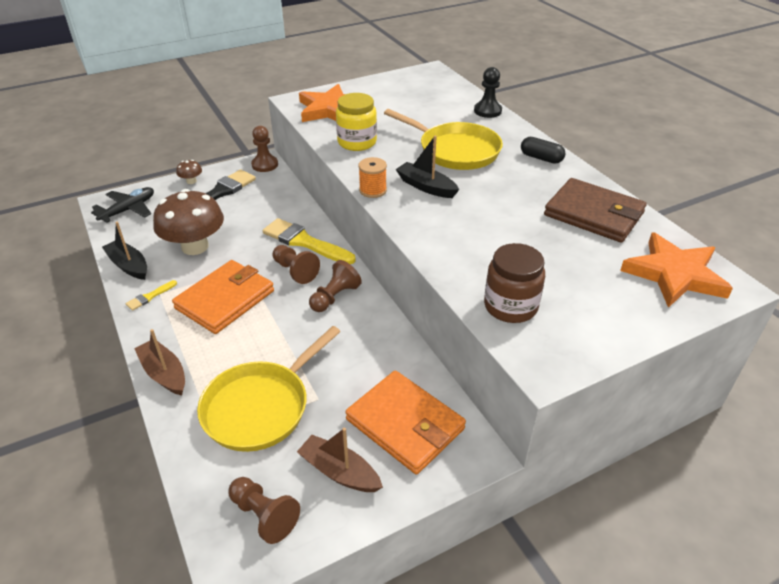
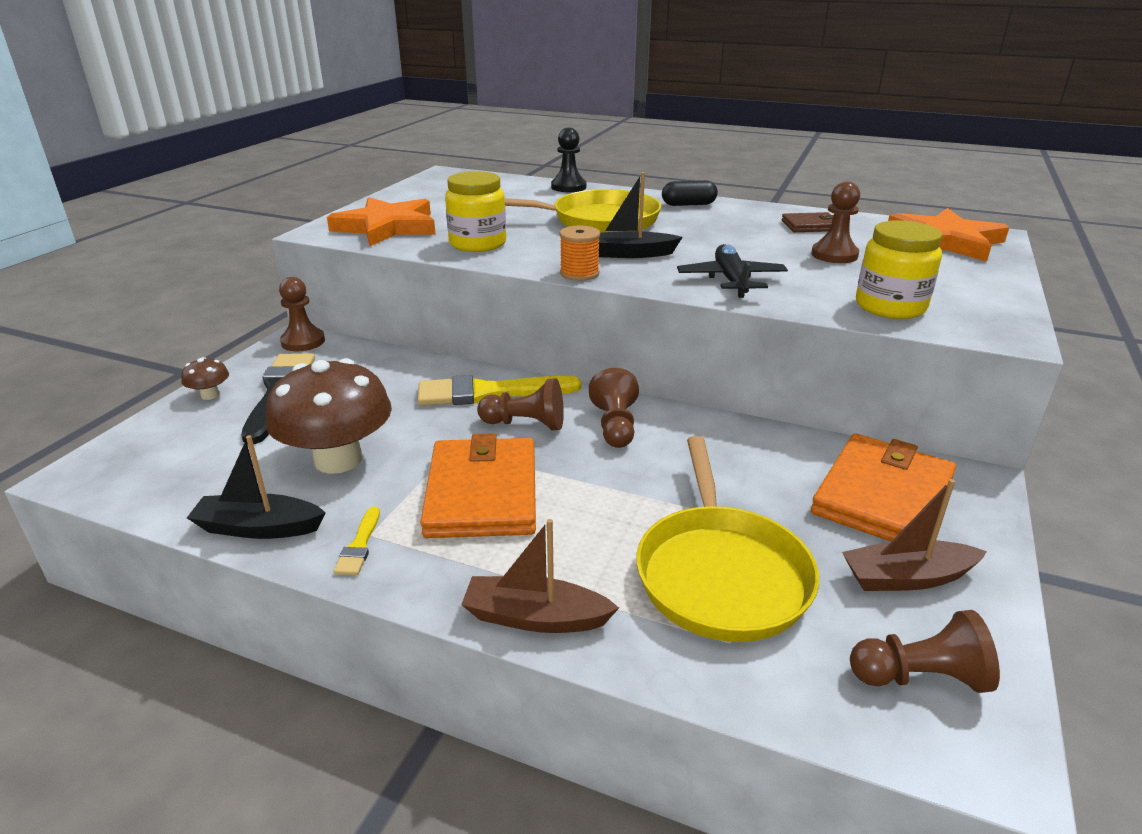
camera: 40 degrees left, 10 degrees down
black plane [91,187,154,223] -> black plane moved to [677,244,788,298]
orange wallet [345,371,466,474] -> orange wallet turned 60 degrees counterclockwise [811,433,956,541]
brown jar [484,243,545,323] -> yellow jar [856,220,942,319]
brown wallet [544,178,647,243] -> brown wallet [782,212,834,232], size x0.51
none -> brown pawn [811,181,860,263]

